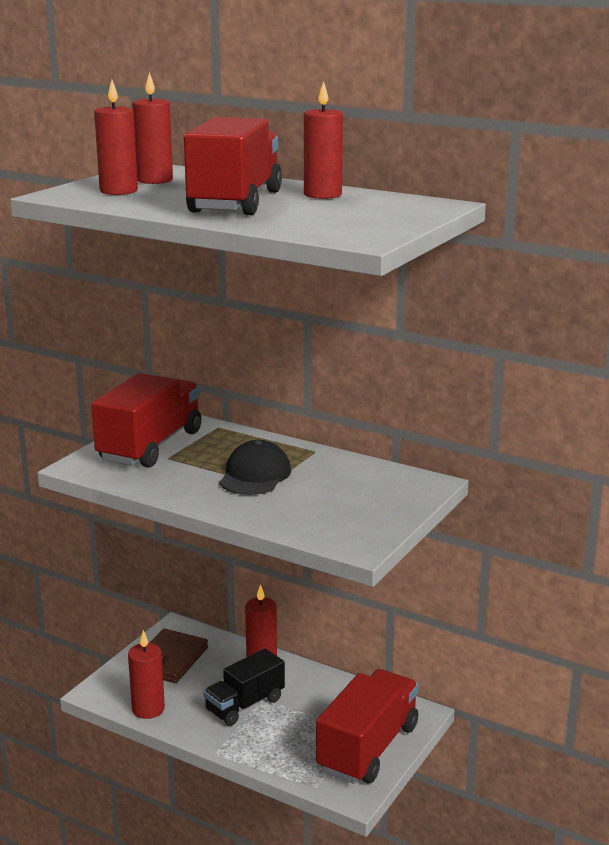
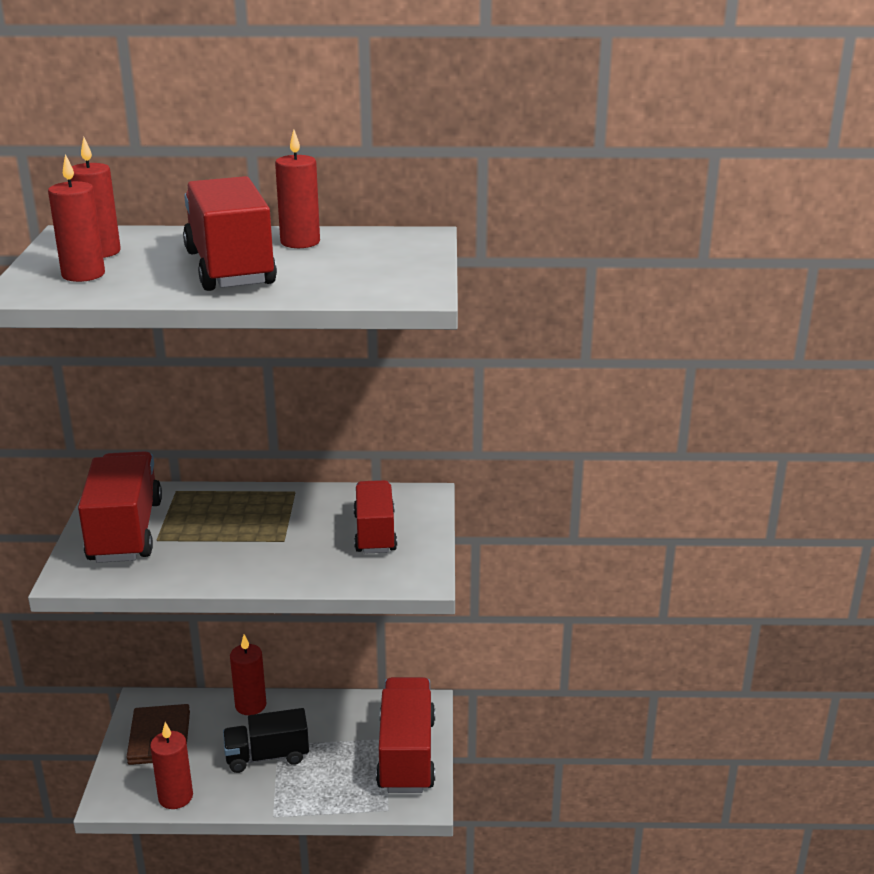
camera: 30 degrees left, 5 degrees up
black truck [203,649,285,726] -> black truck turned 60 degrees clockwise [223,708,309,773]
black cap [219,440,291,495] -> none
none -> red truck [353,480,397,554]

